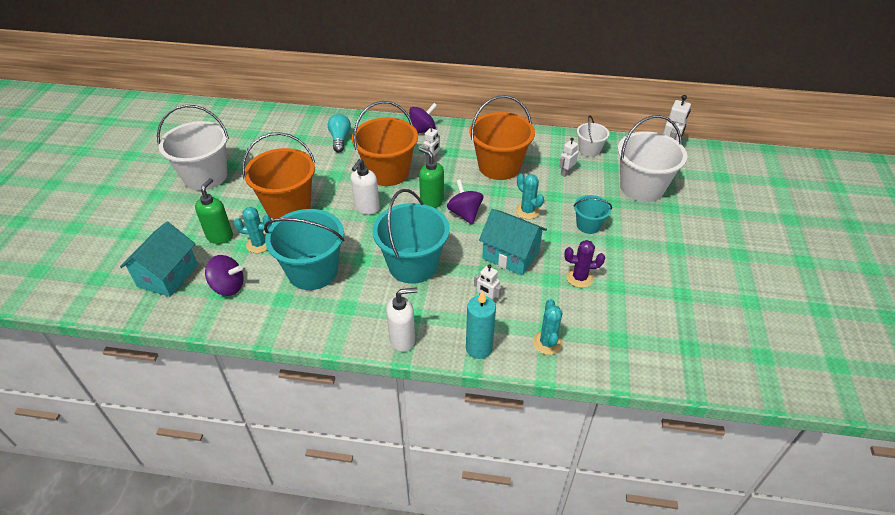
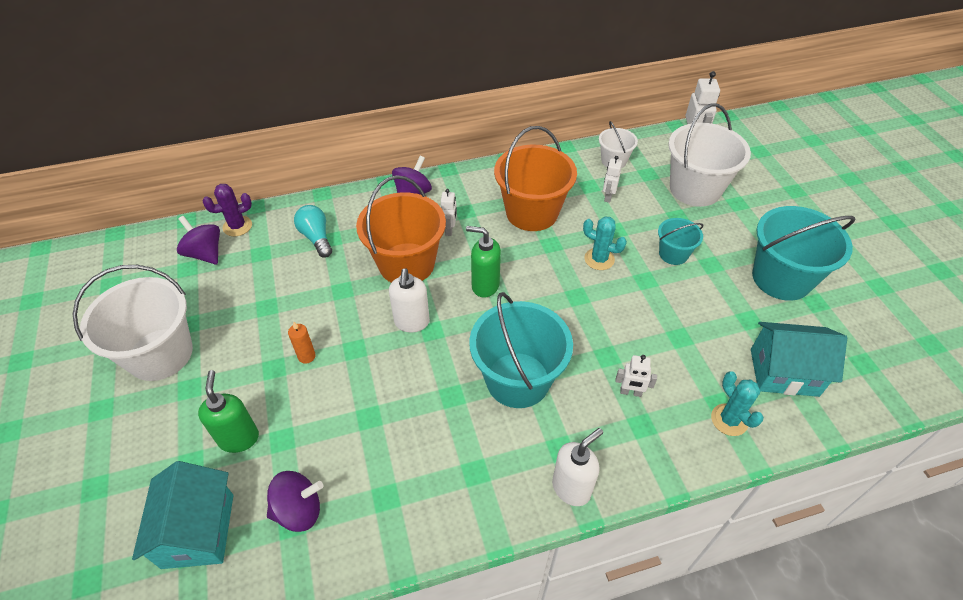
camera: 25 degrees left, 5 degrees up
turquoise cactus [234,207,272,253] -> none
orange bucket [242,132,315,219] -> orange candle [288,322,316,364]
turquoise bucket [264,209,345,290] -> turquoise bucket moved to [752,206,855,301]
purple spinning top [447,179,483,225] -> purple spinning top moved to [177,216,220,265]
turquoise candle [466,290,496,359] -> none
turquoise house [479,209,547,276] -> turquoise house moved to [751,322,847,397]
purple cactus [564,240,605,288] -> purple cactus moved to [203,184,252,236]

